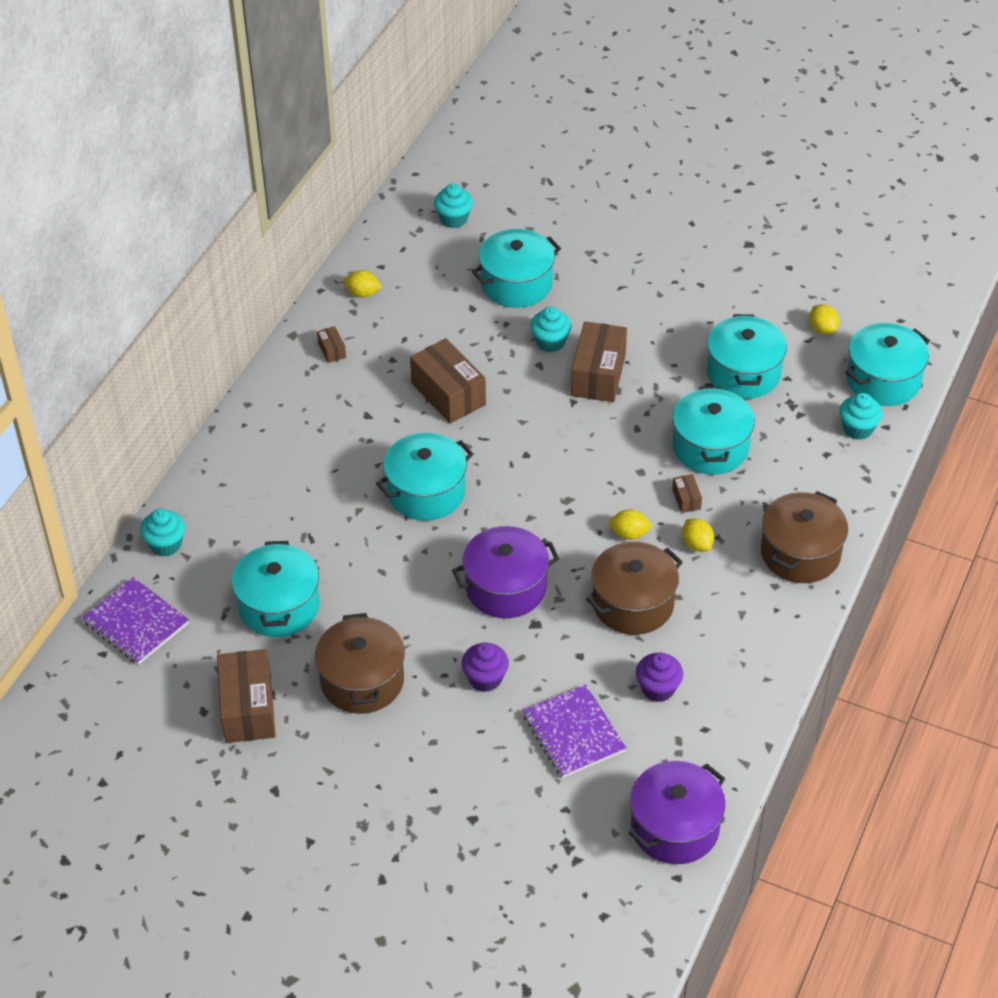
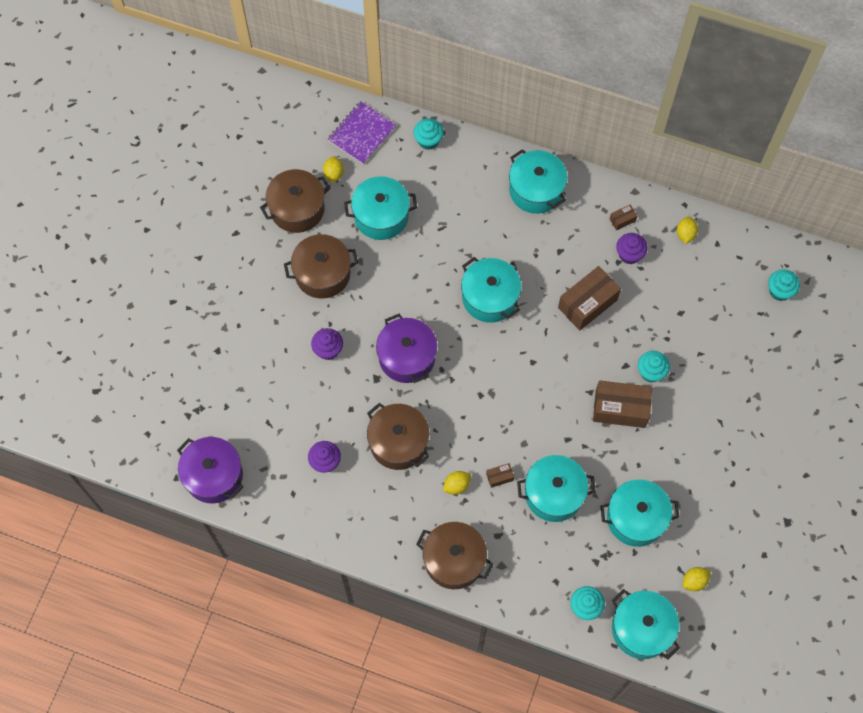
camera: 85 degrees right, 20 degrees up
brown box [217,649,276,743] -> brown pot [260,169,331,233]
turquoise pot [472,229,561,308] -> turquoise pot moved to [509,149,567,214]
purple notebook [523,684,626,778] -> none
yellow lemon [609,509,653,540] -> yellow lemon moved to [323,156,344,183]
none -> purple cupcake [616,233,648,264]

